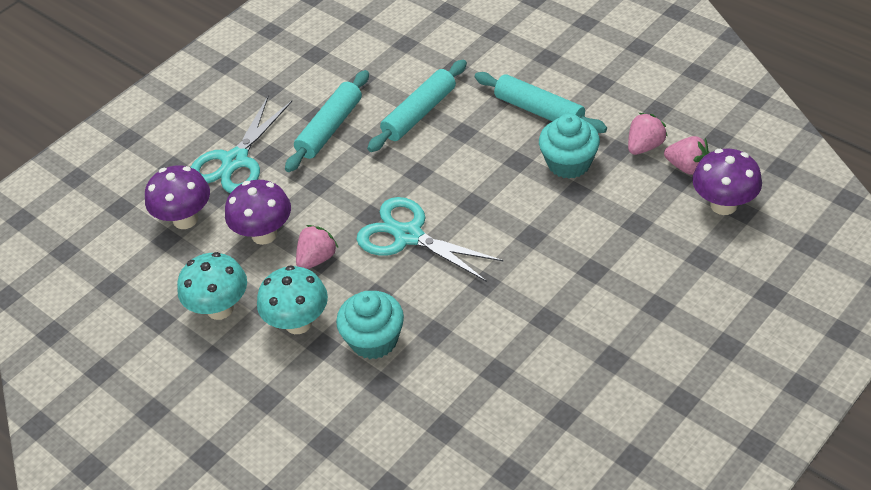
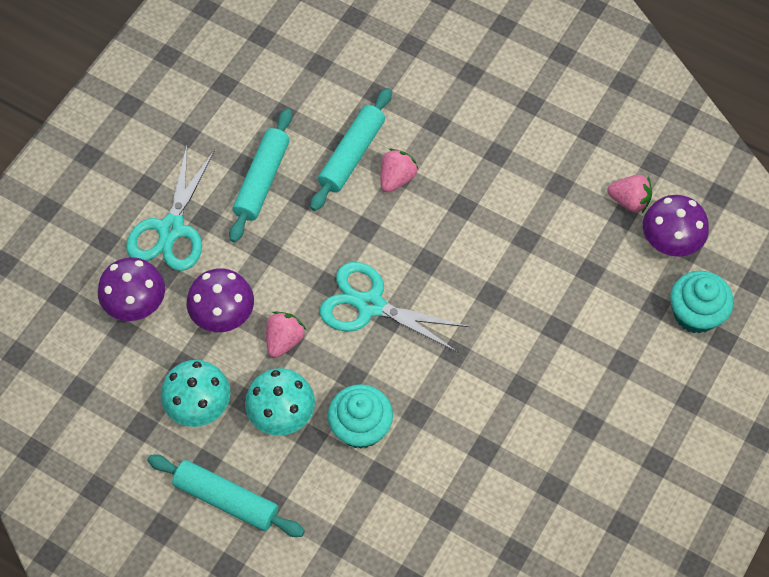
camera: 15 degrees left, 15 degrees up
turquoise rolling pin [475,72,607,133] -> turquoise rolling pin moved to [147,455,305,537]
turquoise cupcake [539,114,600,179] -> turquoise cupcake moved to [670,271,734,334]
pink strawberry [628,113,668,155] -> pink strawberry moved to [381,149,418,192]

